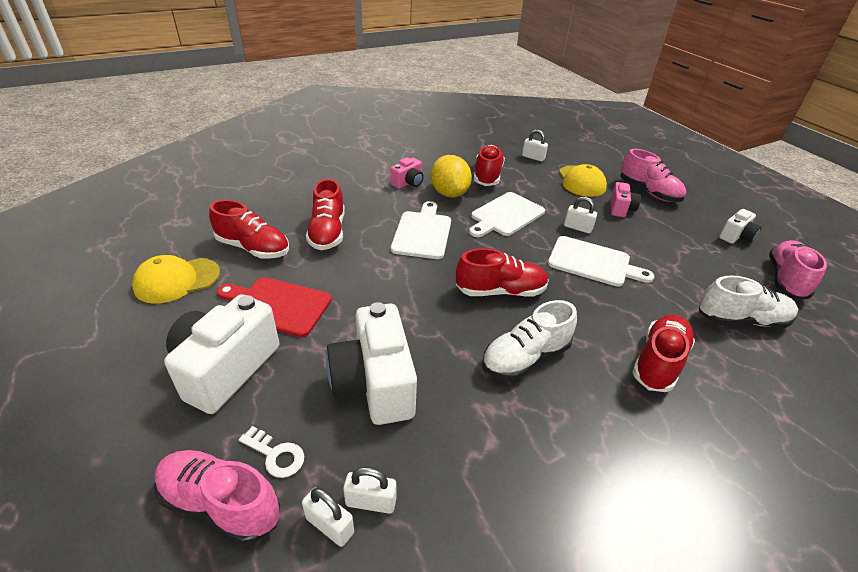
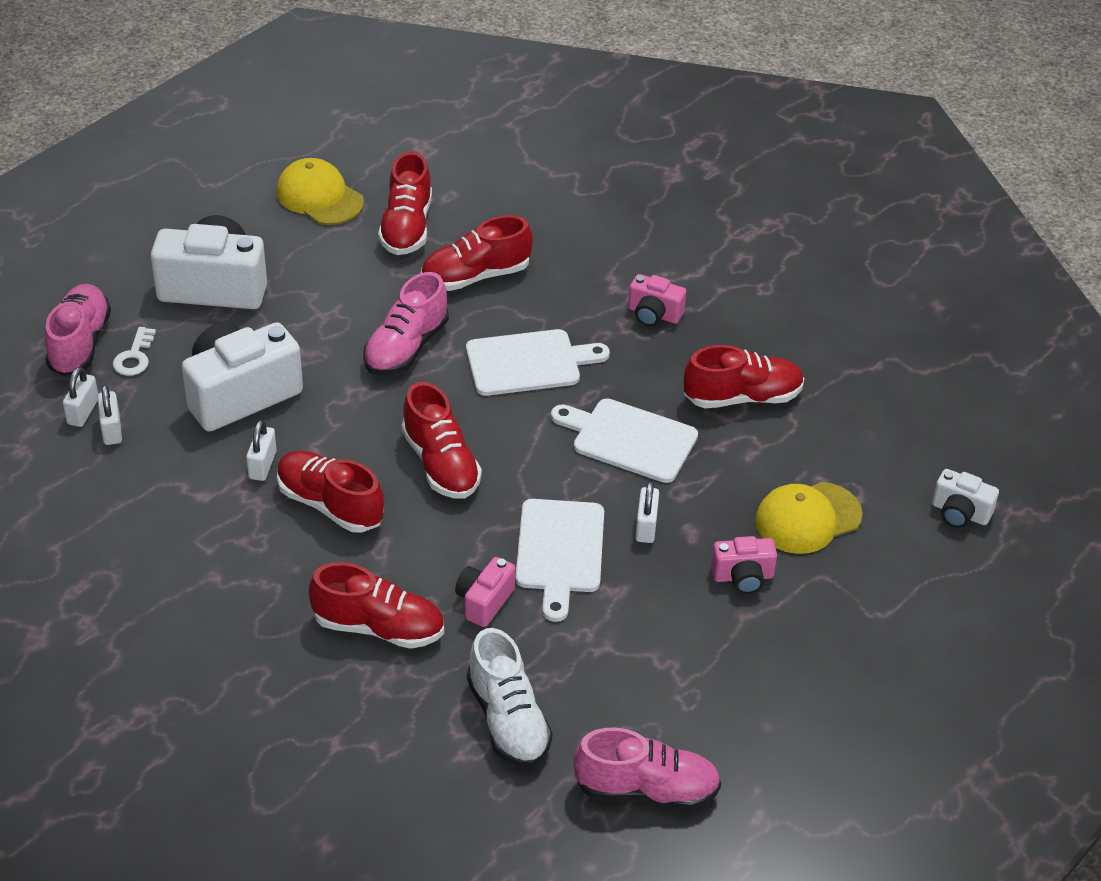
camera: 70 degrees right, 5 degrees up
red cutting board [217,277,332,337] -> none
yellow lemon [431,155,472,197] -> none
white shoe [482,300,577,380] -> red shoe [277,451,384,533]
white padlock [522,130,548,161] -> white padlock moved to [246,420,276,481]
pink shoe [620,149,686,202] -> pink shoe moved to [363,272,449,375]
white camera [719,209,761,243] -> white camera moved to [932,469,999,528]
none -> pink camera [455,557,516,627]

